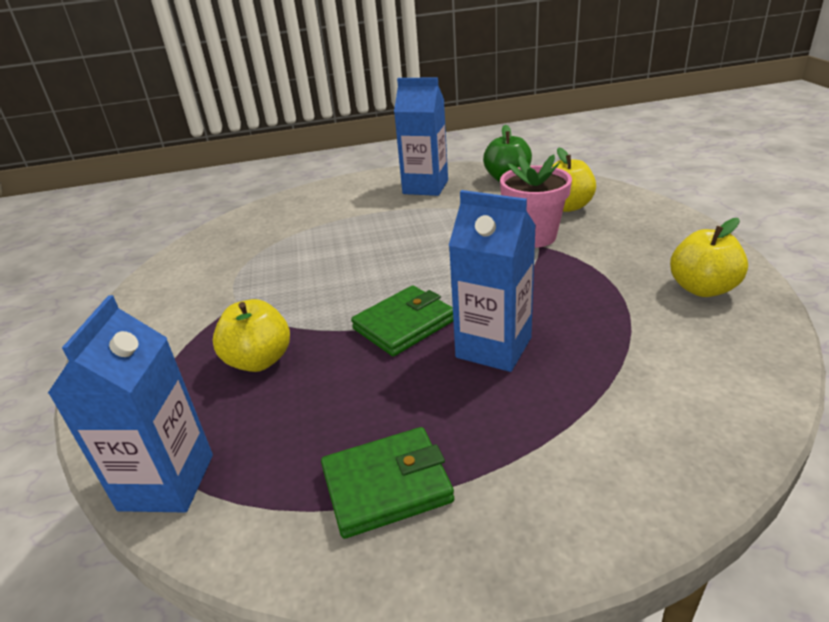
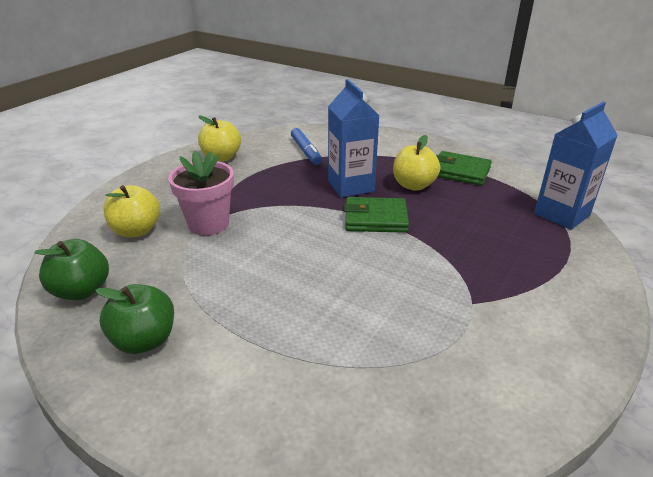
camera: 140 degrees left, 0 degrees up
yellow apple [213,299,290,372] -> yellow apple moved to [393,135,440,191]
blue carton [394,77,448,196] -> green apple [95,284,174,354]
none -> blue marker [291,128,322,165]

